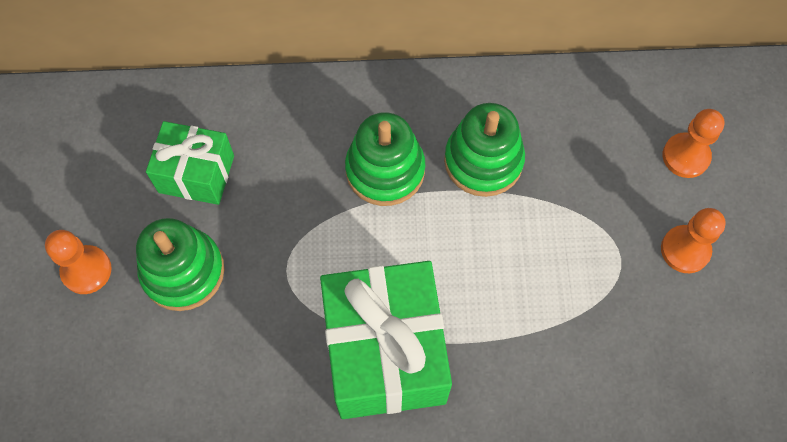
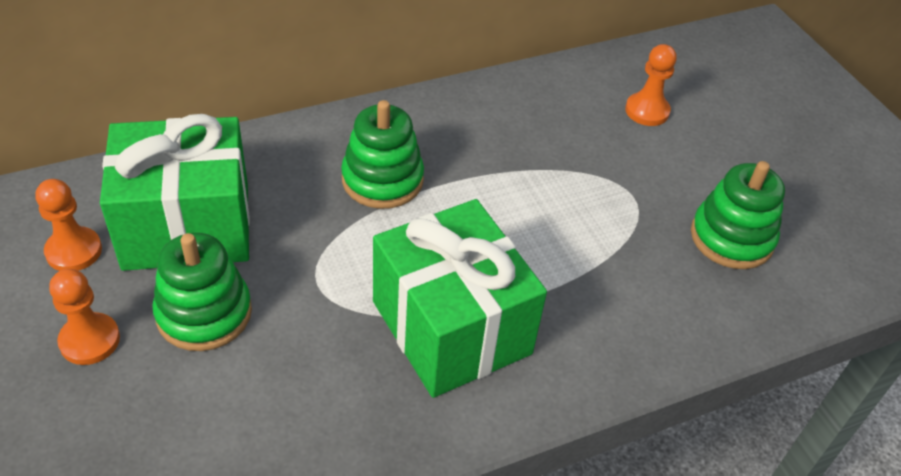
camera: 25 degrees left, 20 degrees down
green gift [146,121,234,205] -> green gift [100,114,250,271], size x1.74
green stacking toy [444,103,525,197] -> green stacking toy moved to [691,161,785,269]
orange pawn [661,208,726,273] -> orange pawn moved to [36,179,102,271]

